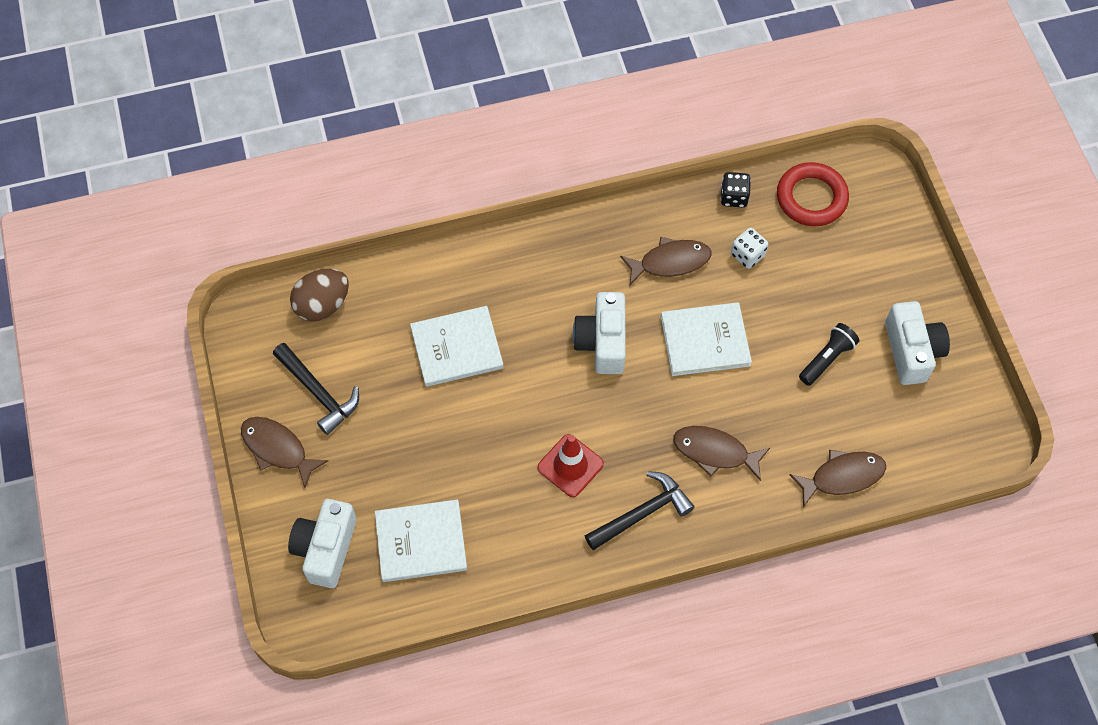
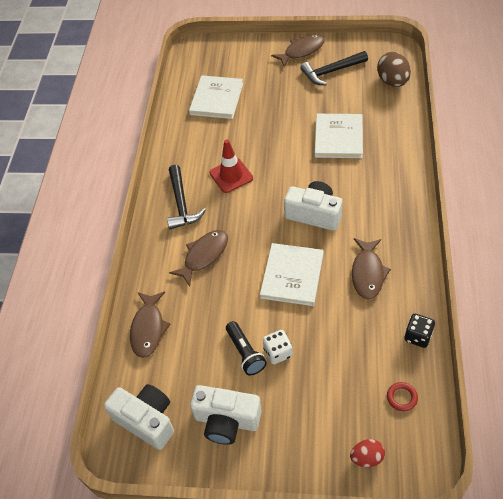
camera: 115 degrees right, 10 degrees down
white camera [288,499,357,588] -> white camera moved to [104,384,174,450]
white dice [731,228,768,269] -> white dice moved to [263,330,292,364]
red ring [777,162,849,226] -> red ring [387,382,418,411], size x0.46
none -> red egg [350,439,385,467]

